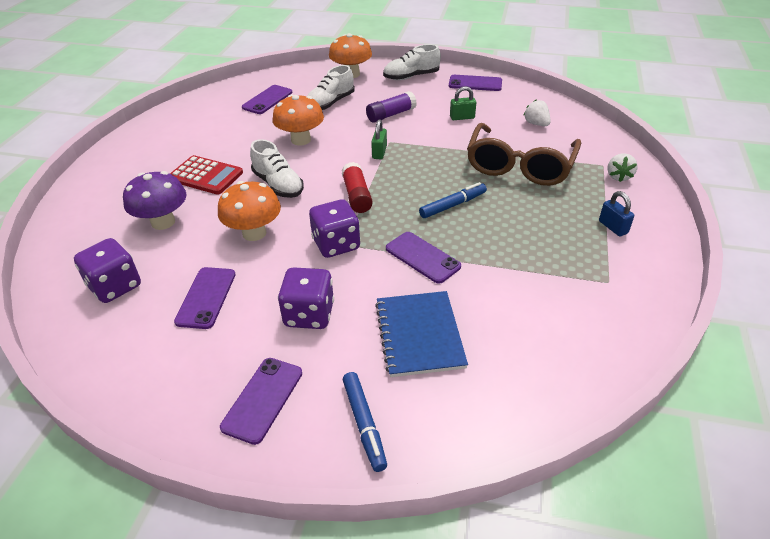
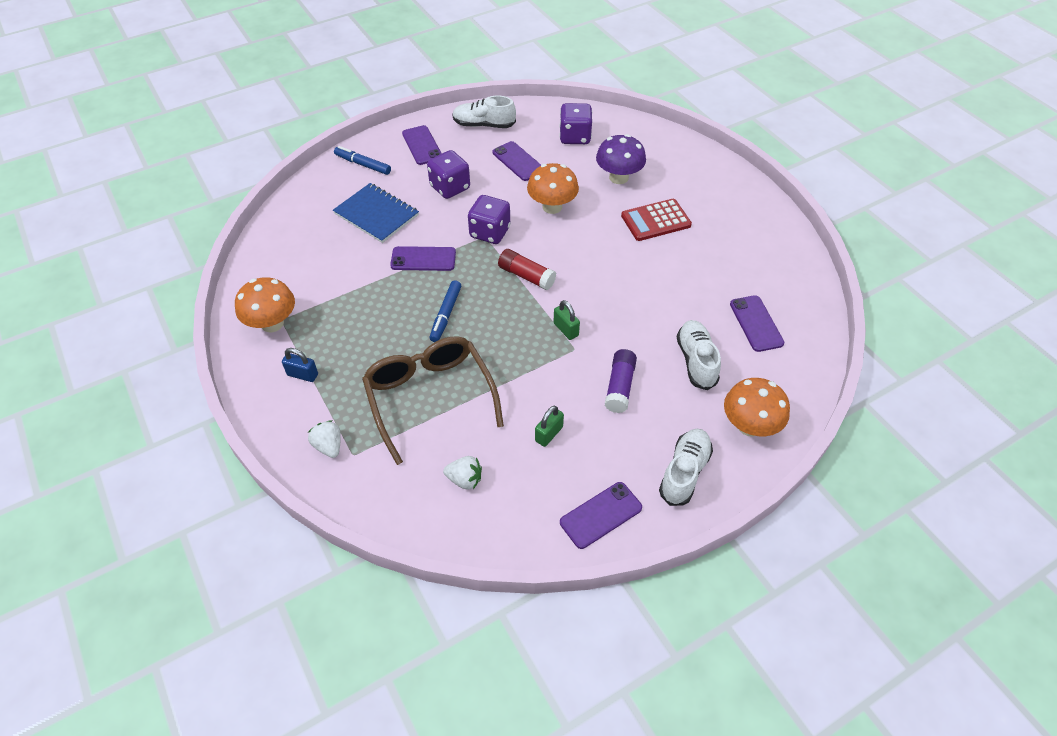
camera: 135 degrees right, 10 degrees up
white shoe [250,139,304,198] -> white shoe moved to [452,96,516,128]
orange mushroom [273,95,324,145] -> orange mushroom moved to [235,277,295,332]

